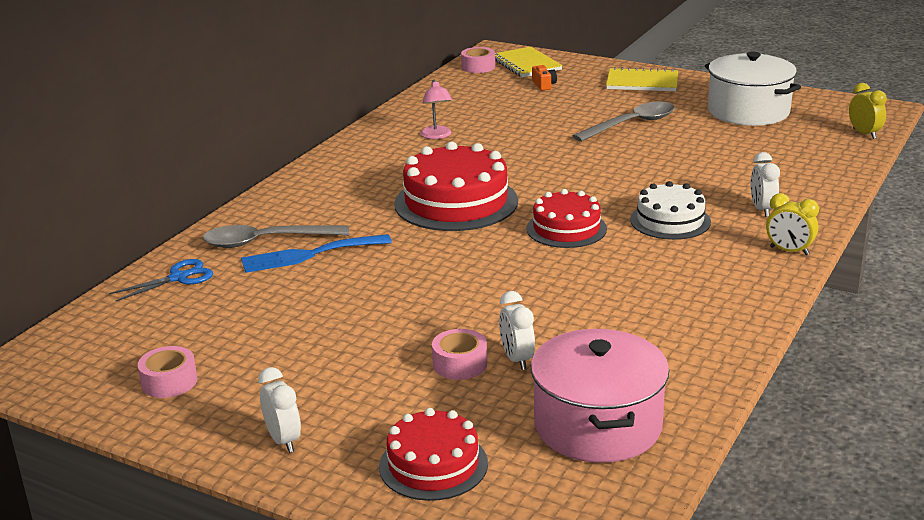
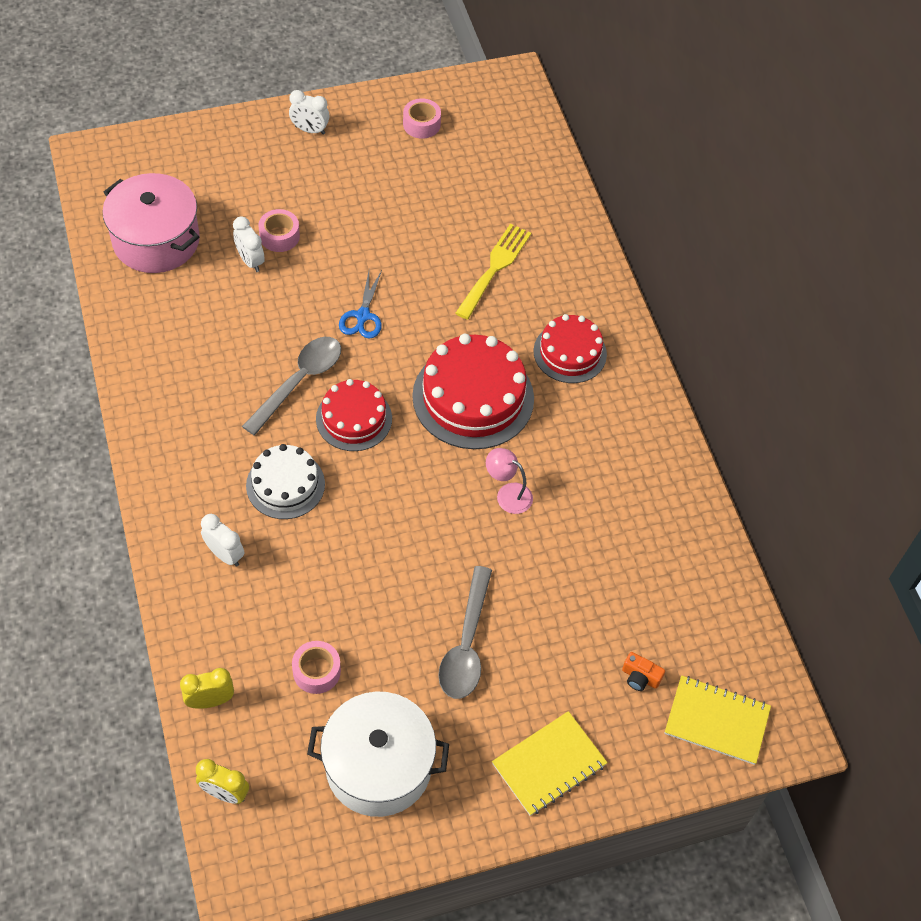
camera: 130 degrees right, 30 degrees up
blue scissors [109,259,213,302] -> blue scissors moved to [339,270,382,339]
grey spoon [203,225,349,248] -> grey spoon moved to [242,337,341,435]
blue fork [241,234,392,273] -> yellow fork [455,224,531,319]
red cake [379,408,488,501] -> red cake moved to [534,314,607,383]
pink lamp [420,80,452,139] -> pink lamp moved to [486,448,533,514]
pink tape [461,47,495,73] -> pink tape moved to [292,641,341,694]
white clock [499,291,535,370] -> white clock turned 150 degrees counterclockwise [233,216,265,272]
yellow clock [766,193,819,255] -> yellow clock moved to [180,668,234,709]

